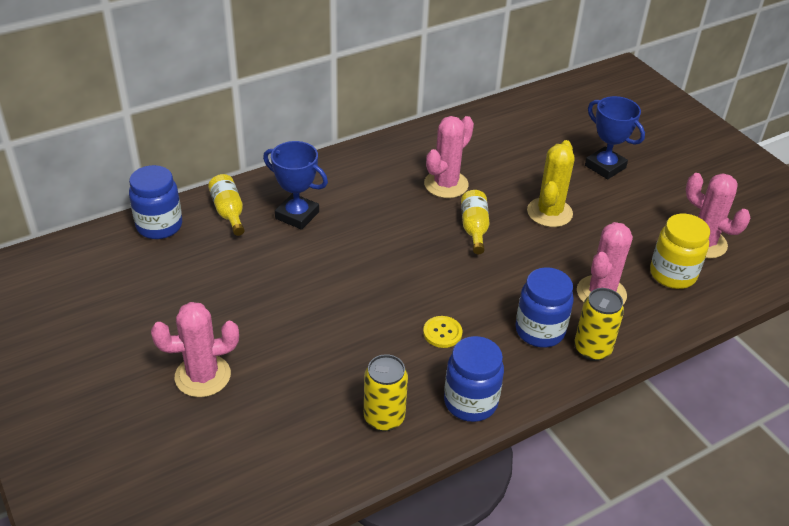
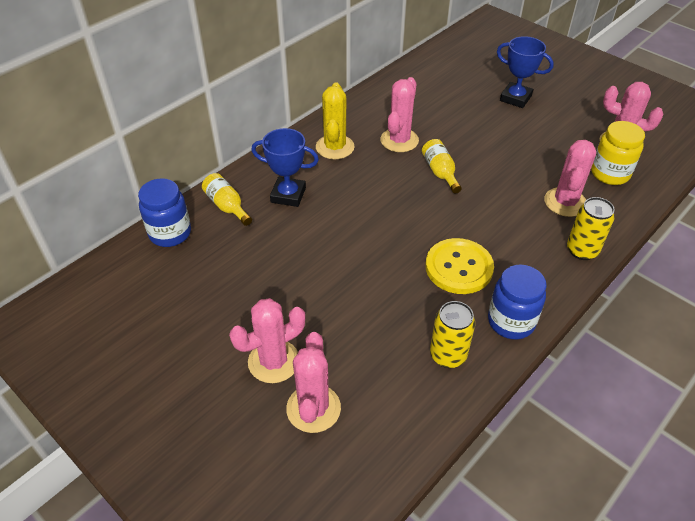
camera: 15 degrees left, 5 degrees up
yellow button [423,316,462,348] -> yellow button [426,238,494,294], size x1.96
blue jar [515,267,574,348] -> none
yellow cactus [527,140,574,227] -> yellow cactus moved to [316,83,355,159]
none -> pink cactus [286,332,341,433]

